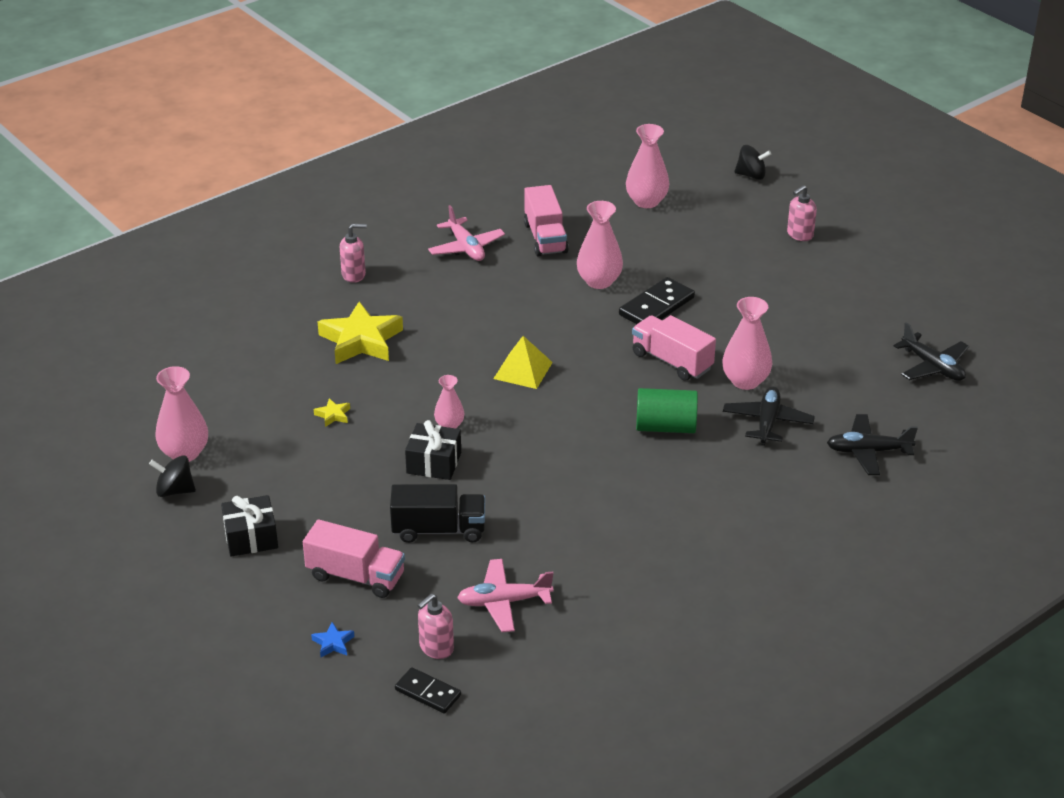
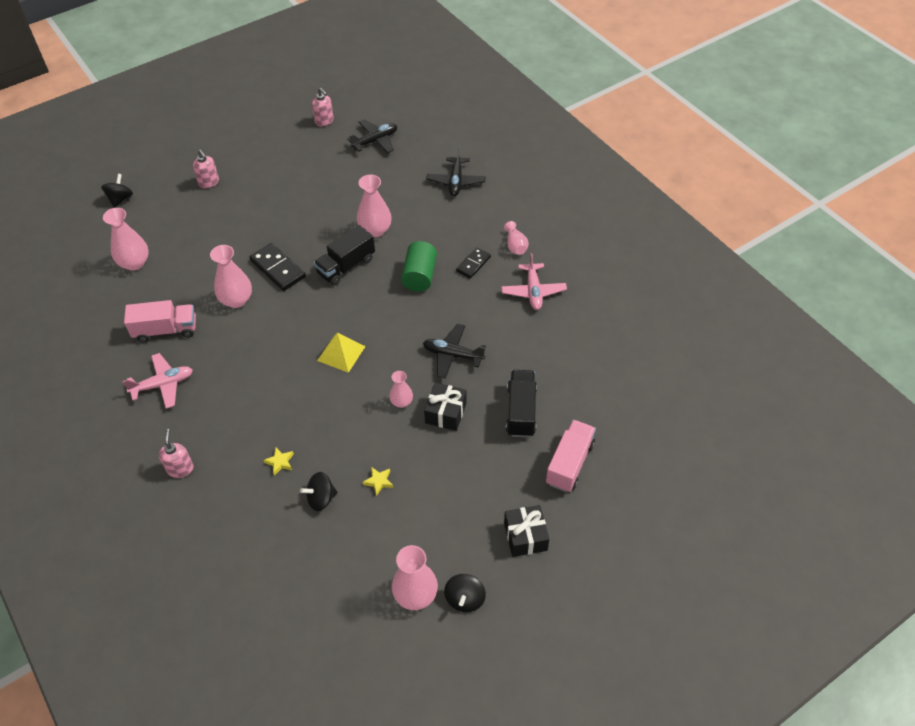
camera: 85 degrees left, 15 degrees up
blue star [311,622,354,657] -> none
yellow star [318,301,403,364] -> yellow star [264,448,294,476], size x0.41
black domino [395,667,461,713] -> black domino moved to [456,247,491,279]
pink soap dispenser [417,594,454,659] -> pink soap dispenser moved to [312,88,334,127]
pink plane [457,559,554,632] -> pink plane moved to [501,253,567,310]
pink truck [632,315,716,381] -> black truck [314,225,375,286]
black plane [723,386,815,446] -> black plane moved to [423,324,486,379]
none -> black spinning top [300,472,337,511]
none -> pink vase [504,221,529,255]

